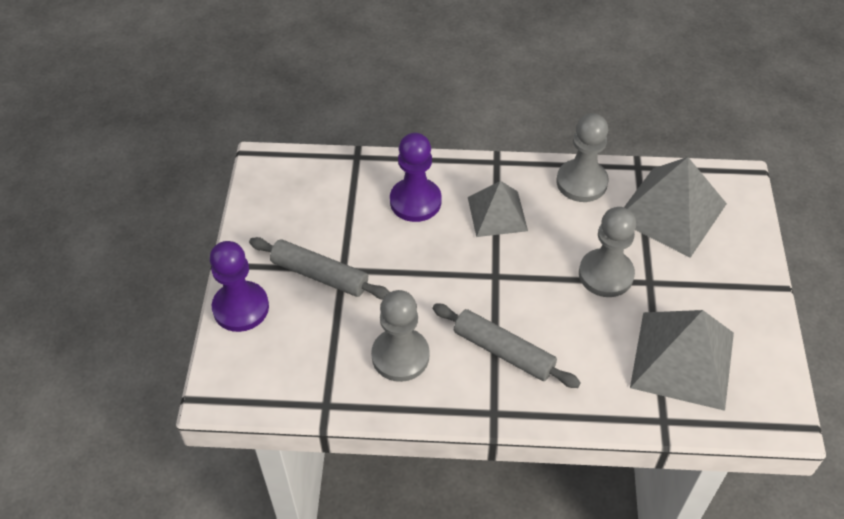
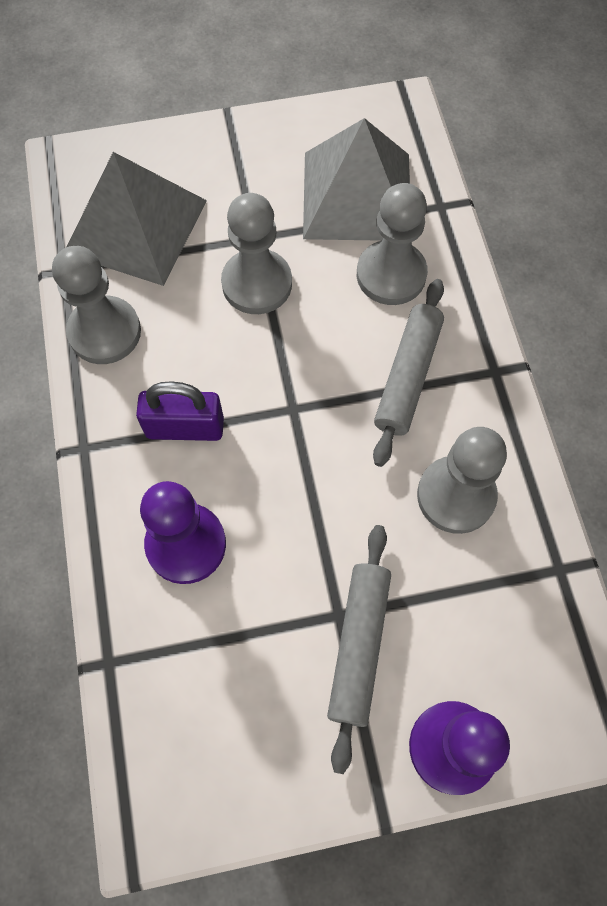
camera: 105 degrees left, 15 degrees up
grey pyramid [468,181,528,237] -> purple padlock [136,381,224,441]
none -> grey pawn [357,183,428,305]

